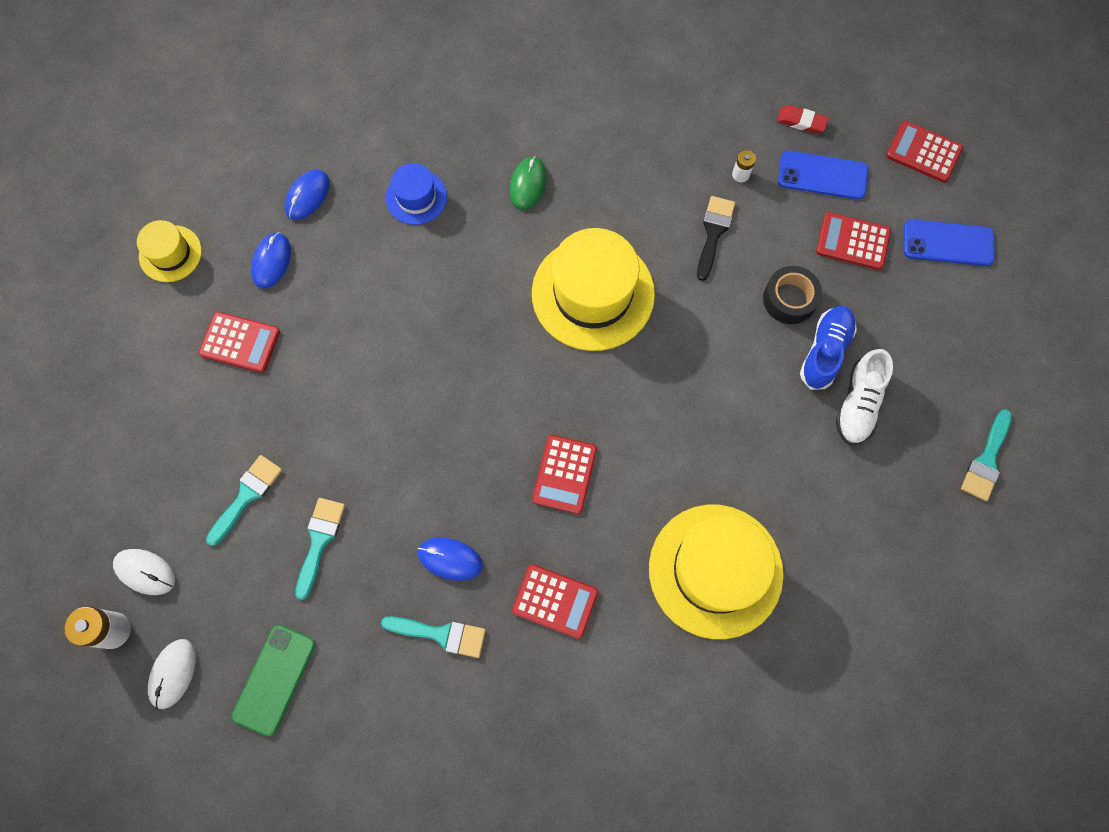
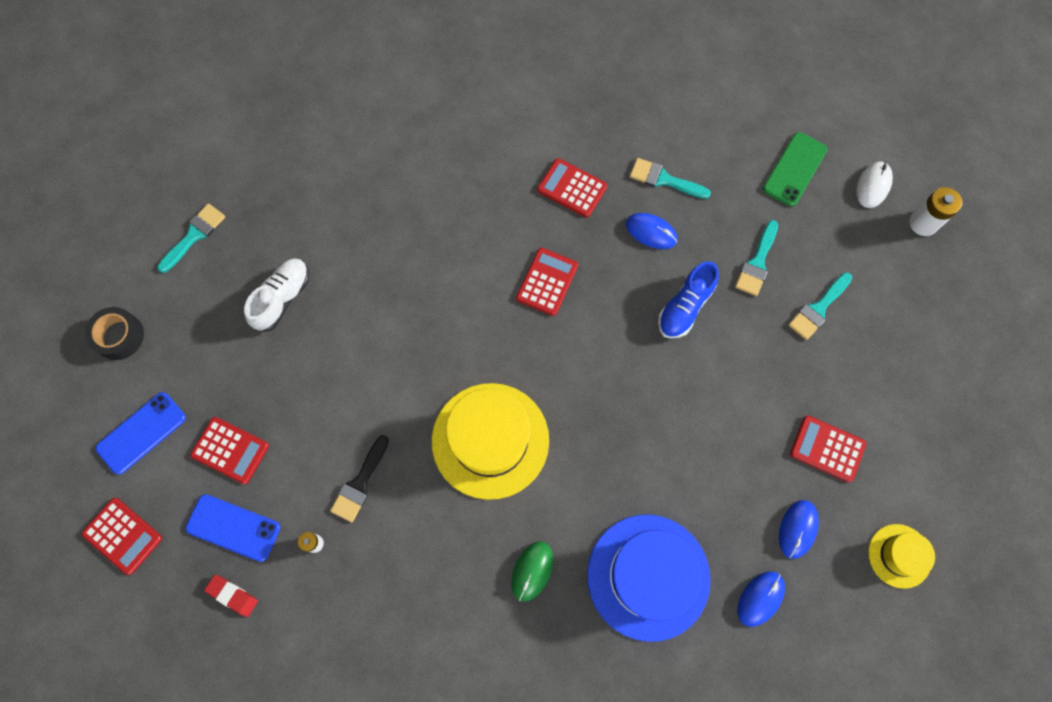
camera: 170 degrees left, 0 degrees up
white mouse [113,549,175,595] -> none
blue hat [386,163,447,225] -> blue hat [587,514,711,642], size x1.94
yellow hat [649,505,784,639] -> none
black tape [763,266,822,324] -> black tape moved to [85,307,144,360]
blue shoe [800,306,857,390] -> blue shoe moved to [658,261,719,339]
blue phone [903,219,995,266] -> blue phone turned 60 degrees counterclockwise [96,392,186,475]

